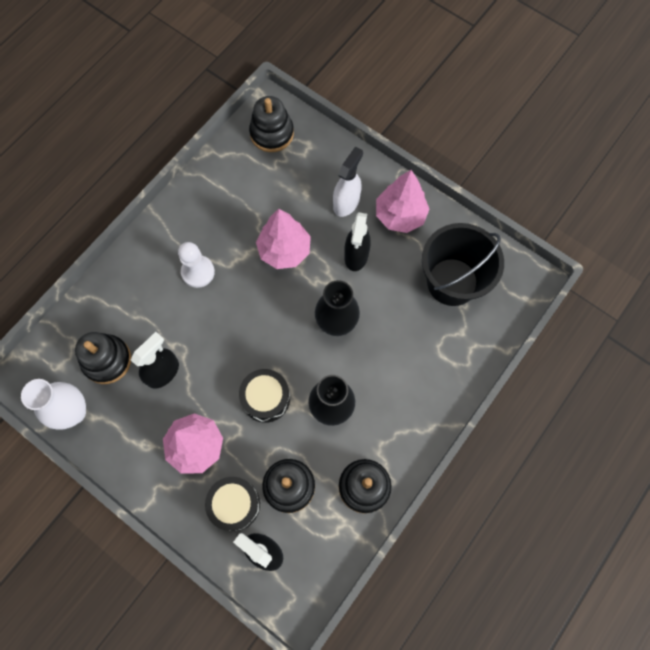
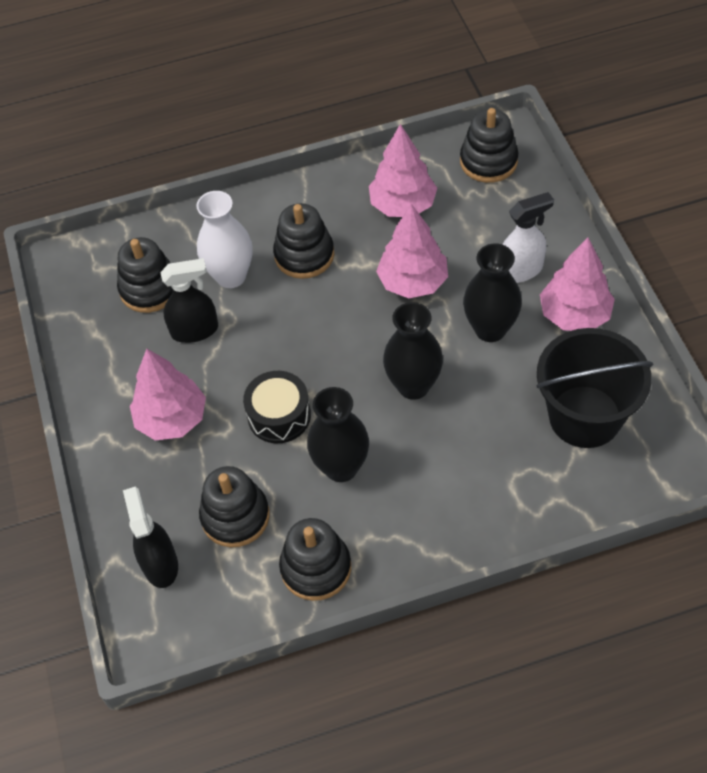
camera: 40 degrees right, 15 degrees down
white vase [21,379,86,430] -> white vase moved to [196,191,253,288]
white pawn [178,242,215,288] -> black stacking toy [273,203,334,279]
black drum [205,477,260,531] -> none
black spray bottle [344,212,371,271] -> black vase [463,243,522,342]
none -> pink tree [369,124,437,217]

